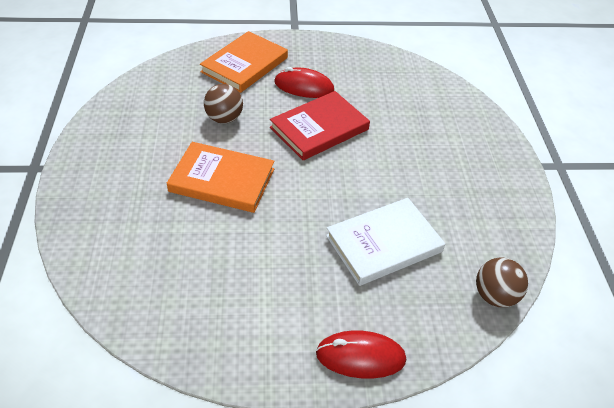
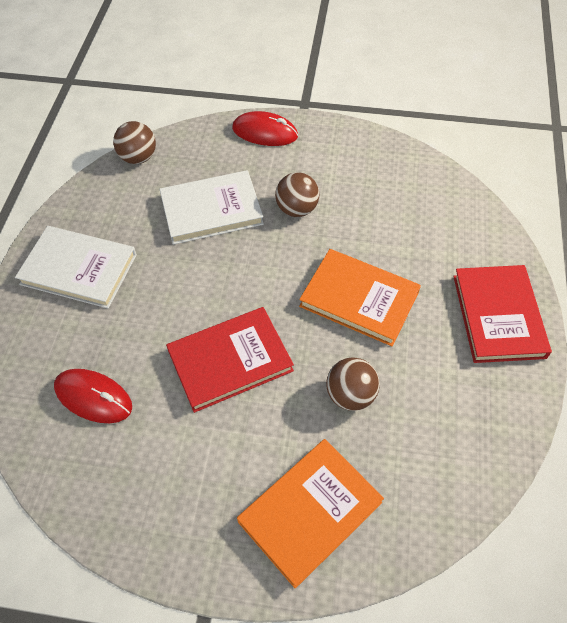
camera: 165 degrees left, 10 degrees up
red mouse [274,67,334,98] -> red mouse moved to [54,369,132,423]
none -> white book [15,226,137,308]
none -> brown ball [275,172,319,217]
none -> red book [453,265,552,363]

